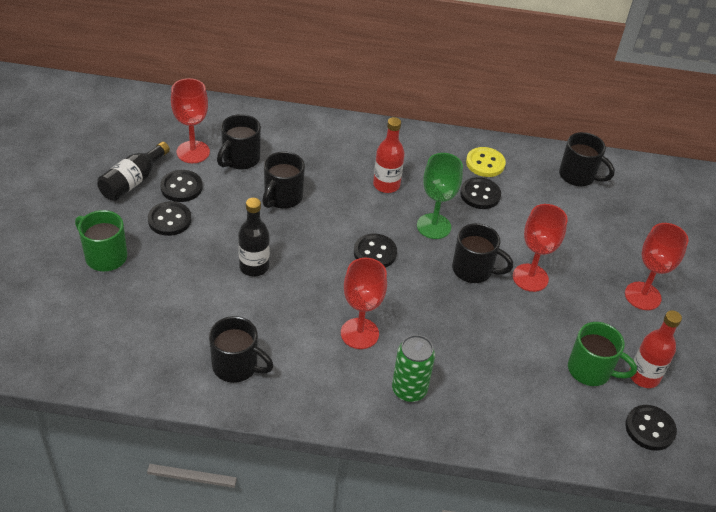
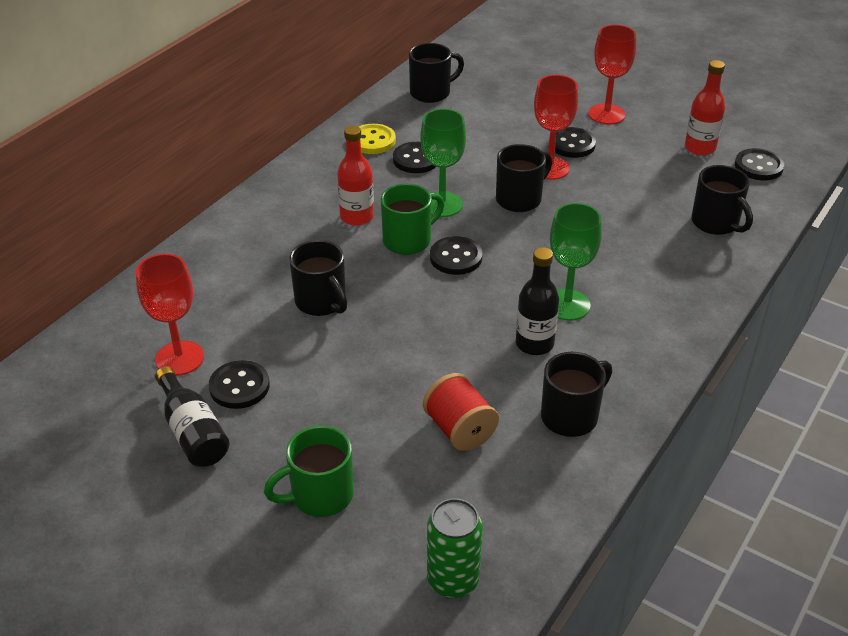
camera: 60 degrees left, 5 degrees down
black button [148,201,191,236] -> black button moved to [555,127,596,158]
black mug [217,114,261,170] -> black mug moved to [691,165,753,235]
black bottle [238,198,270,277] -> black bottle moved to [516,247,559,355]
red goblet [341,258,387,349] -> green goblet [550,203,602,320]
green can [392,335,435,402] -> green can moved to [427,498,483,598]
green mug [568,322,637,386] -> green mug moved to [381,184,444,255]
none -> red spool [423,373,499,451]

